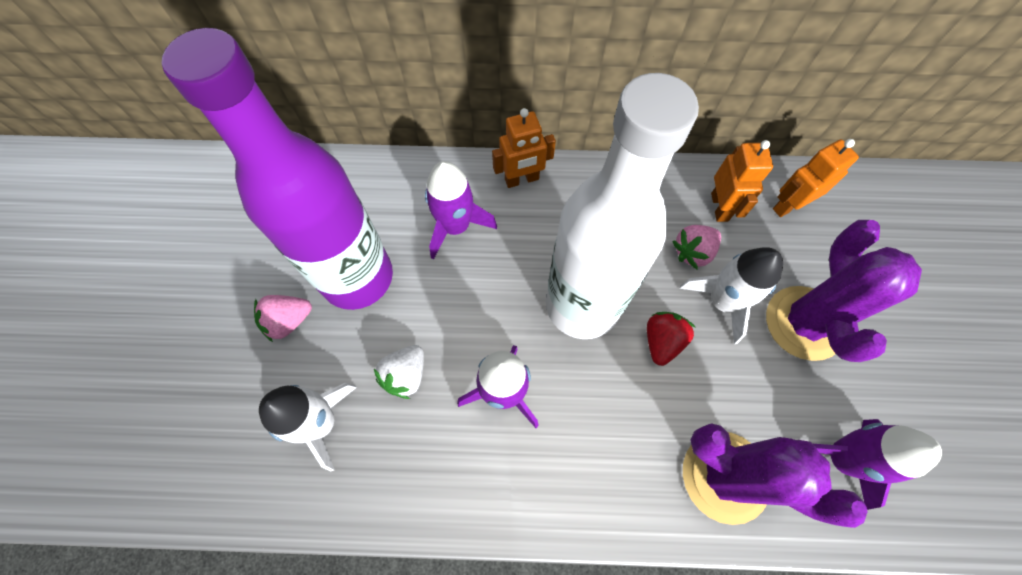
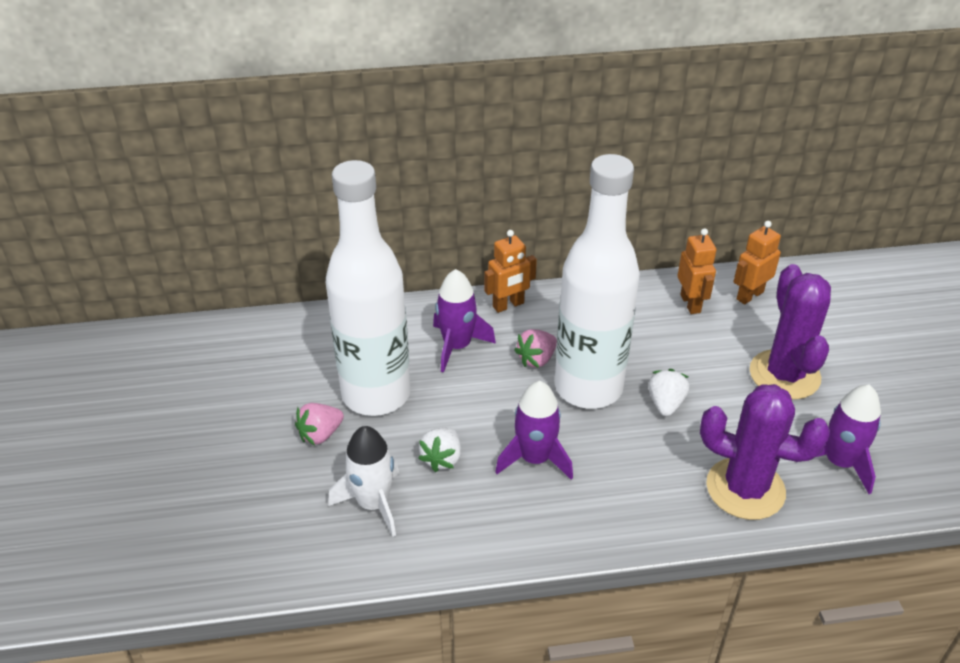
camera: 10 degrees left, 25 degrees down
purple bottle [162,28,393,310] -> white bottle [326,160,411,416]
red strawberry [647,312,695,366] -> white strawberry [648,369,689,417]
pink strawberry [672,225,721,269] -> pink strawberry moved to [515,329,557,368]
white rocket [679,247,783,344] -> none

